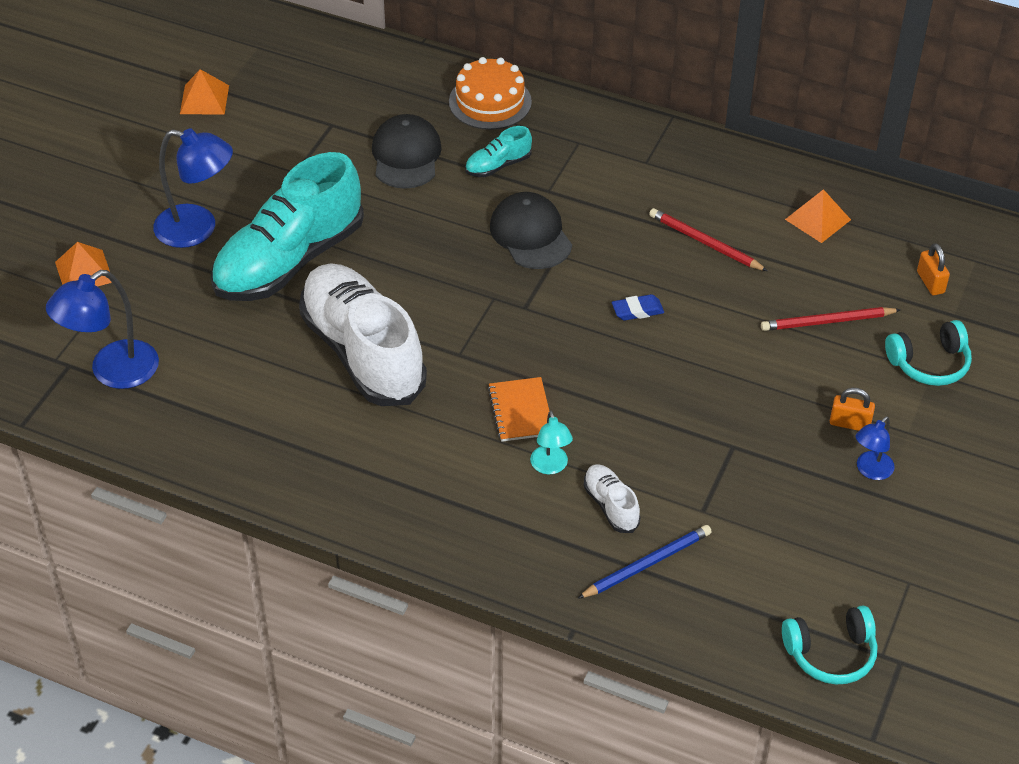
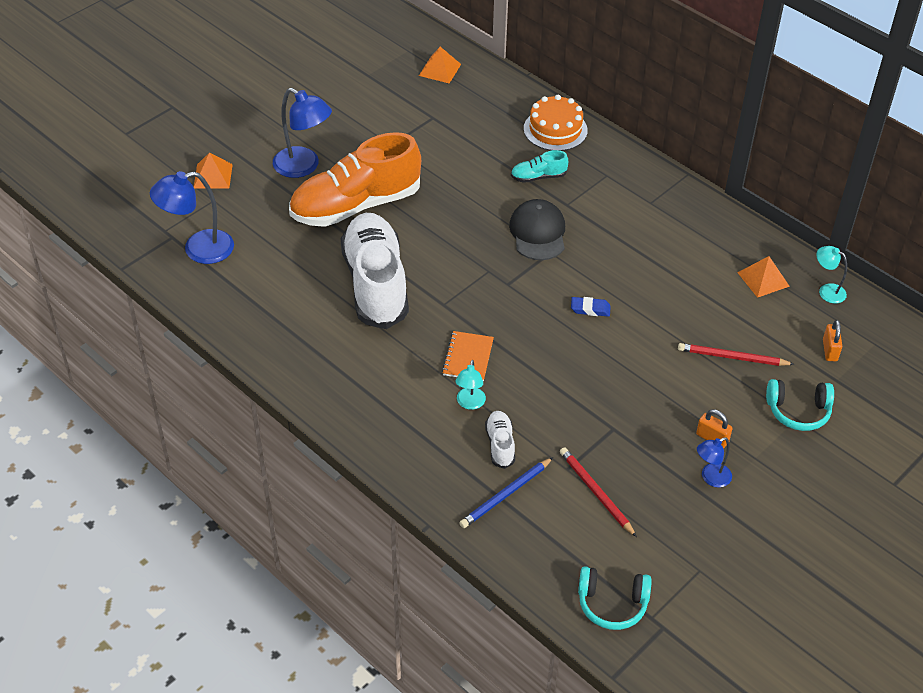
camera: 20 degrees right, 0 degrees up
orange pyramid [180,69,229,115] -> orange pyramid moved to [419,47,461,84]
turquoise shoe [211,152,364,301] -> orange shoe [289,132,421,227]
black cap [372,114,442,189] -> none
blue pencil [577,525,712,599] -> blue pencil turned 150 degrees clockwise [460,457,553,528]
red pencil [649,208,768,271] -> red pencil moved to [560,447,637,537]
none -> turquoise lamp [817,246,847,303]

